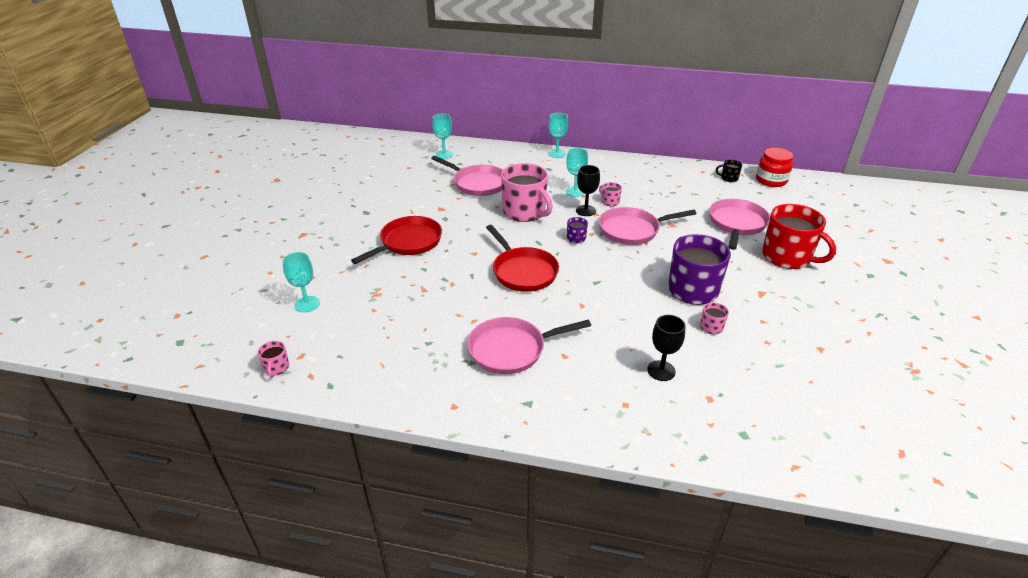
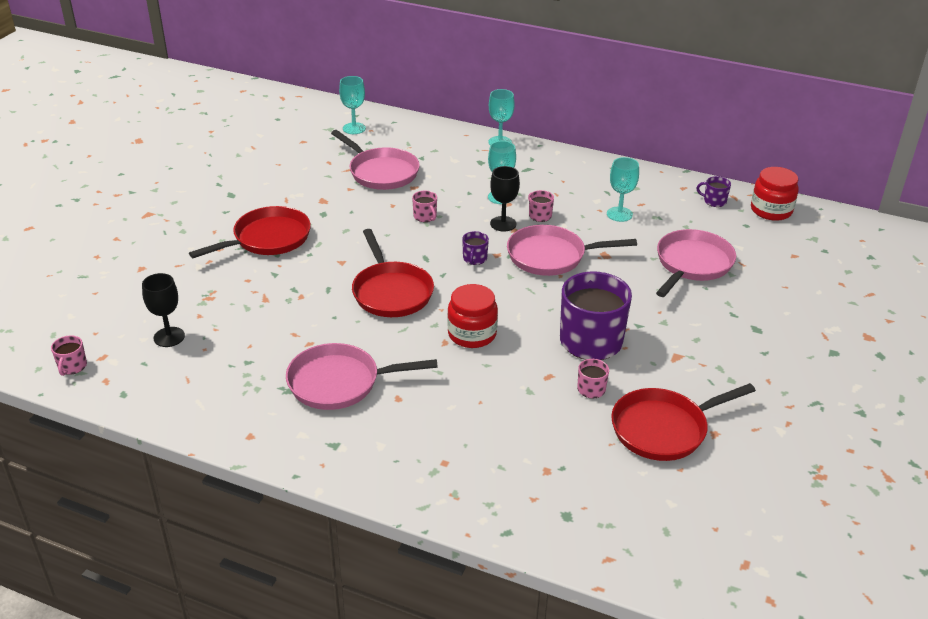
camera: 10 degrees right, 0 degrees up
turquoise goblet [283,252,320,313] -> turquoise goblet moved to [607,157,639,222]
pink mug [501,163,553,222] -> pink mug [412,191,437,222], size x0.42
black goblet [647,315,685,381] -> black goblet moved to [142,273,185,347]
black mug [716,160,742,182] -> purple mug [697,176,731,207]
red mug [762,204,836,269] -> none
none -> red jar [447,284,498,348]
none -> red pan [611,383,756,461]

